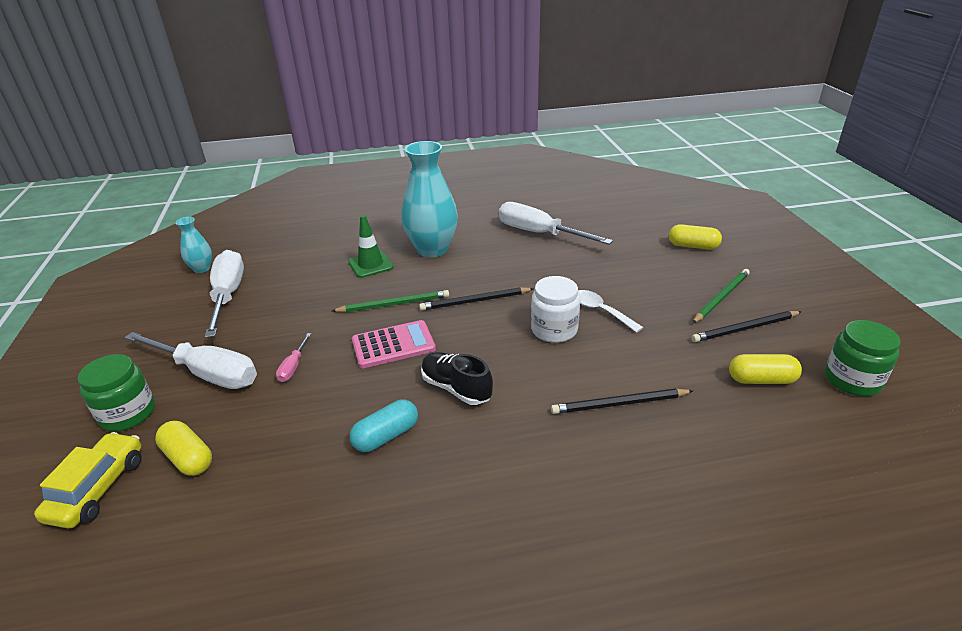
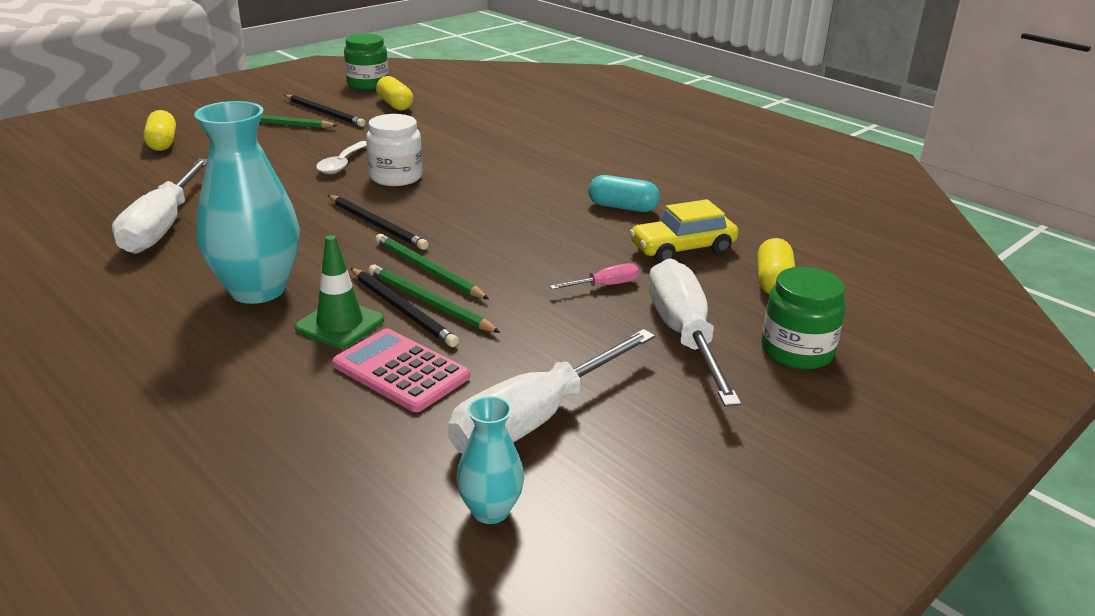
camera: 125 degrees left, 5 degrees down
yellow car [34,432,142,528] -> yellow car moved to [629,199,739,263]
pink calculator [352,320,436,368] -> pink calculator moved to [332,328,470,412]
black shoe [421,352,493,405] -> none
black pencil [551,389,693,414] -> black pencil moved to [351,268,459,347]
none -> green pencil [368,264,501,333]

